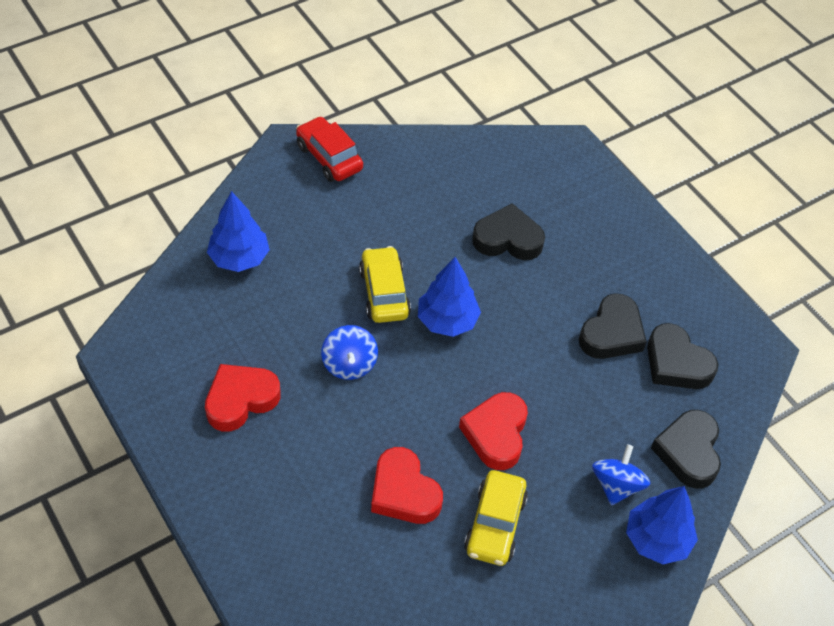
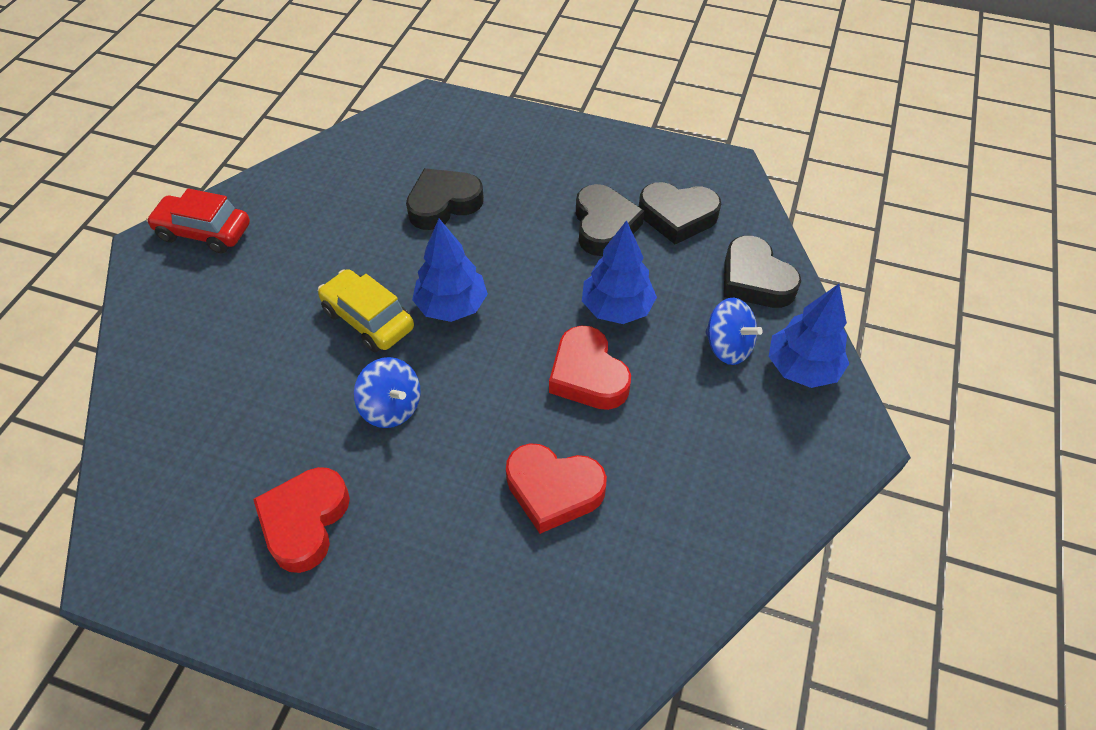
camera: 35 degrees left, 0 degrees up
blue tree [207,191,270,272] -> blue tree moved to [582,220,657,324]
yellow car [464,470,528,566] -> none
blue spinning top [592,444,651,506] -> blue spinning top turned 150 degrees clockwise [705,298,763,365]

